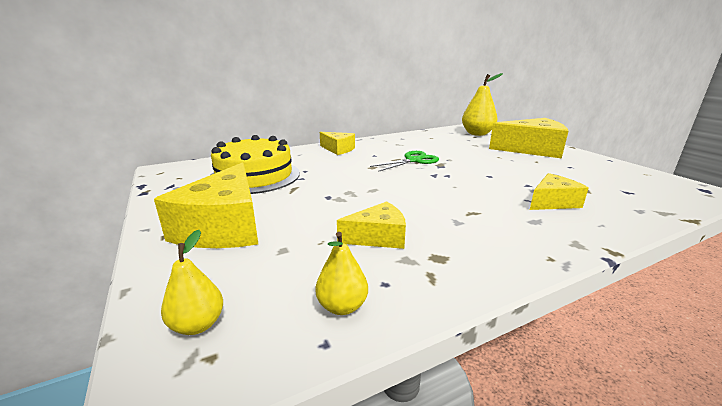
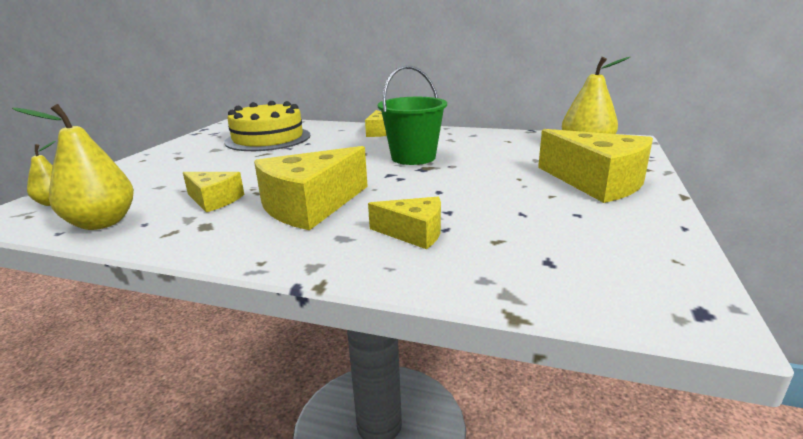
camera: 45 degrees right, 0 degrees up
yellow cheese [154,162,258,248] -> yellow cheese moved to [254,146,368,230]
yellow pear [315,232,368,315] -> yellow pear [12,104,134,230], size x1.78
green scissors [370,151,439,172] -> green bucket [378,66,447,165]

